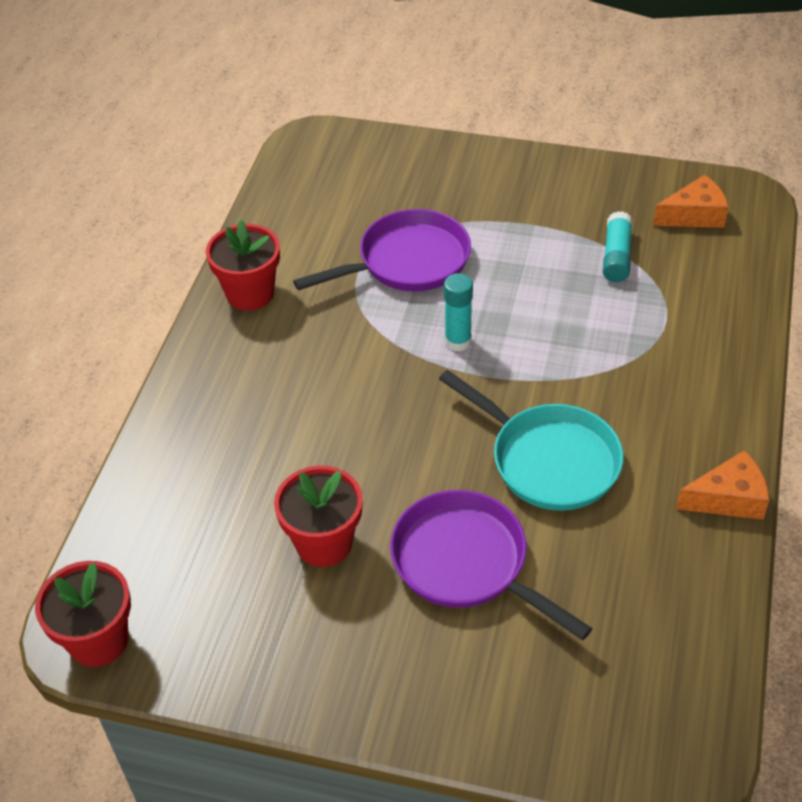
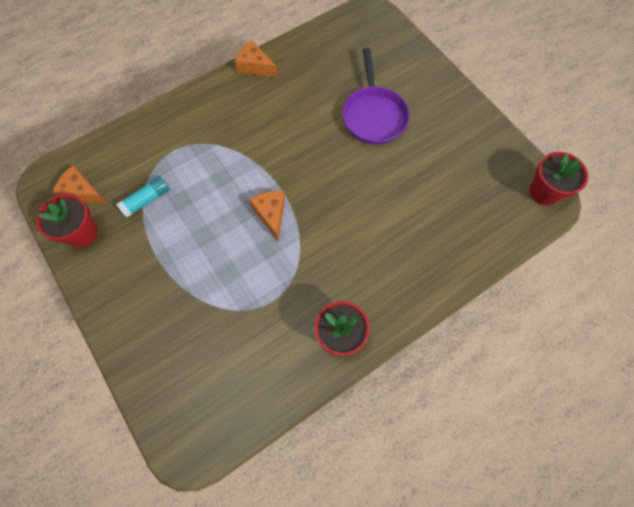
camera: 140 degrees left, 20 degrees up
red flower pot [274,466,363,567] -> red flower pot moved to [36,194,98,248]
purple pan [293,209,471,291] -> none
turquoise pan [439,370,624,511] -> none
turquoise glue stick [444,273,473,352] -> orange cheese [249,191,285,241]

